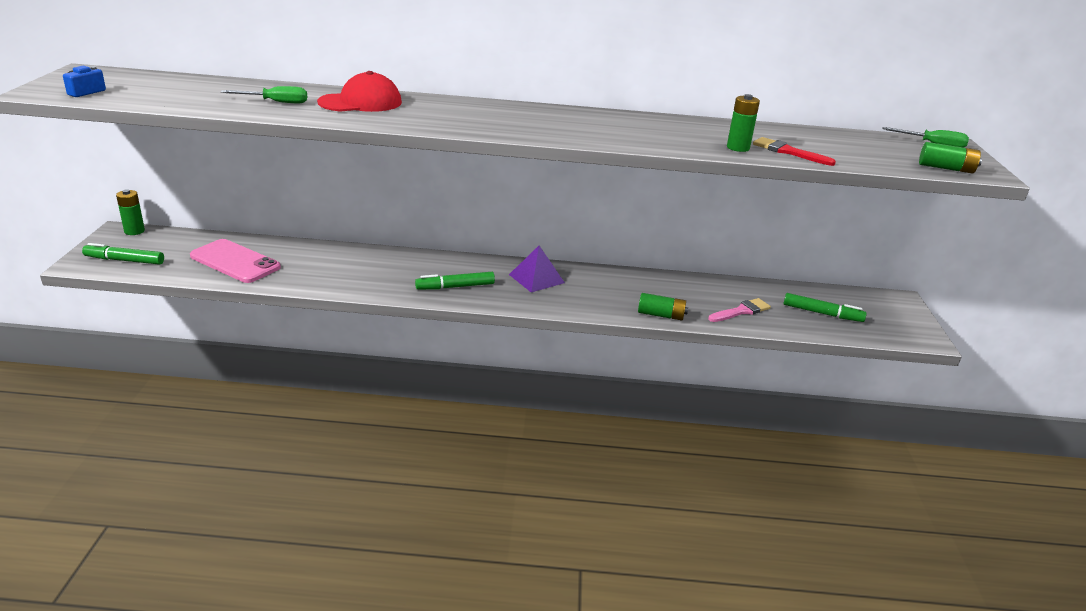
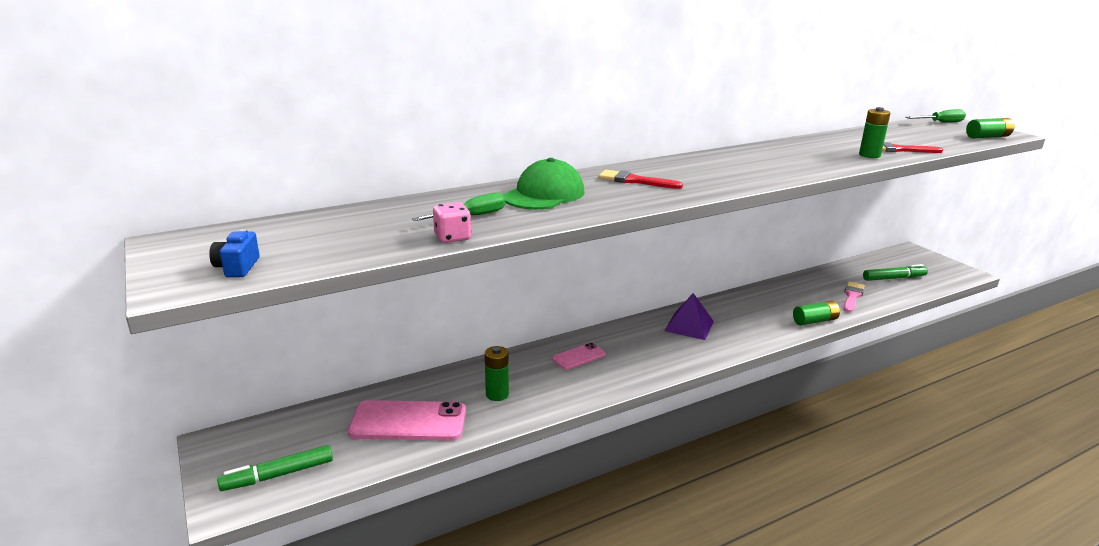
camera: 30 degrees left, 5 degrees down
green battery [116,189,145,235] -> green battery moved to [485,346,509,401]
red cap [317,71,402,112] -> green cap [503,158,585,210]
green marker [415,272,495,290] -> none
none -> pink dice [433,202,471,243]
none -> pink phone [552,343,606,370]
none -> red brush [598,170,683,189]

